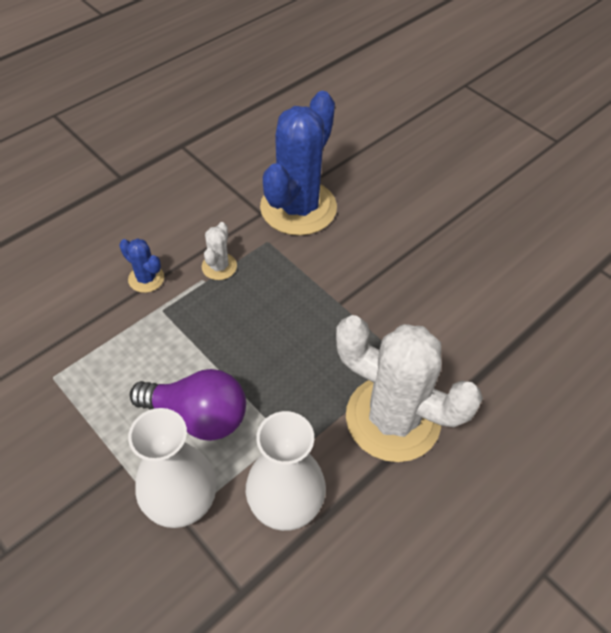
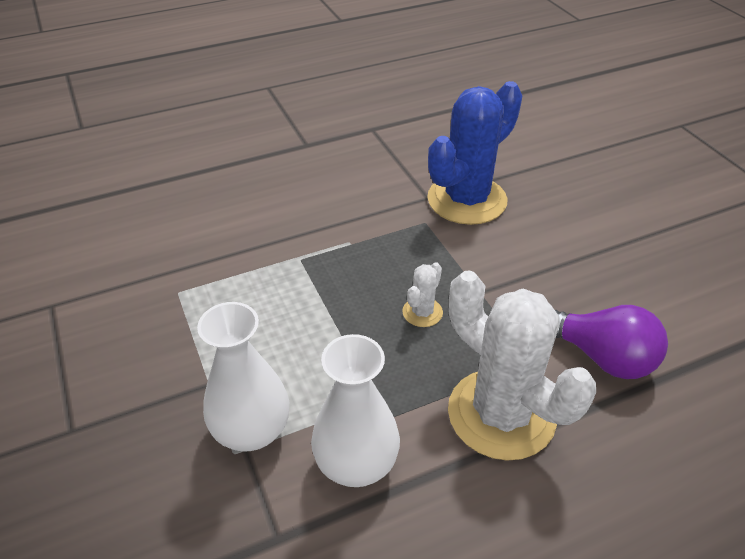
camera: 20 degrees right, 10 degrees down
blue cactus [119,238,164,293] -> none
purple light bulb [130,369,246,441] -> purple light bulb moved to [555,305,668,379]
white cactus [202,222,237,280] -> white cactus moved to [402,262,443,327]

